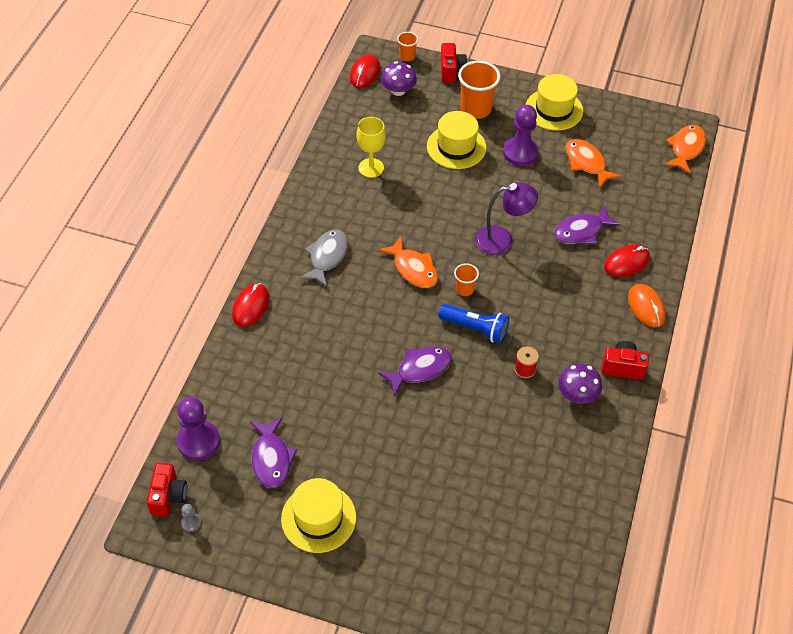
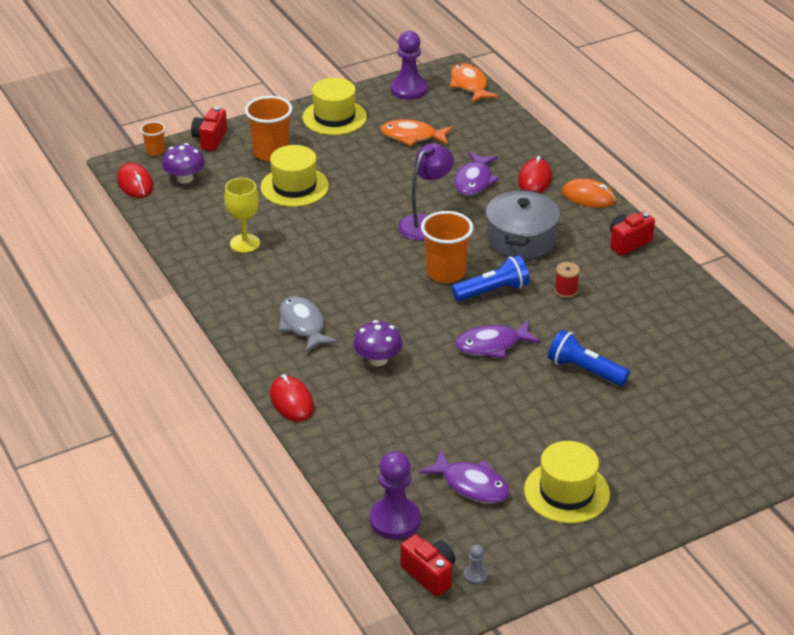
camera: 45 degrees left, 15 degrees down
orange fish [378,237,438,288] -> none
purple fish [378,346,452,396] -> purple fish turned 120 degrees counterclockwise [455,320,541,358]
red camera [440,43,467,83] -> red camera turned 120 degrees counterclockwise [191,107,227,151]
orange cup [454,263,479,296] -> orange cup [421,211,473,283], size x1.90
purple pawn [503,105,539,166] -> purple pawn moved to [391,31,427,100]
purple mushroom [558,363,602,404] -> purple mushroom moved to [354,320,402,366]
none -> grey pot [486,189,560,259]
none -> blue flashlight [548,330,630,386]

